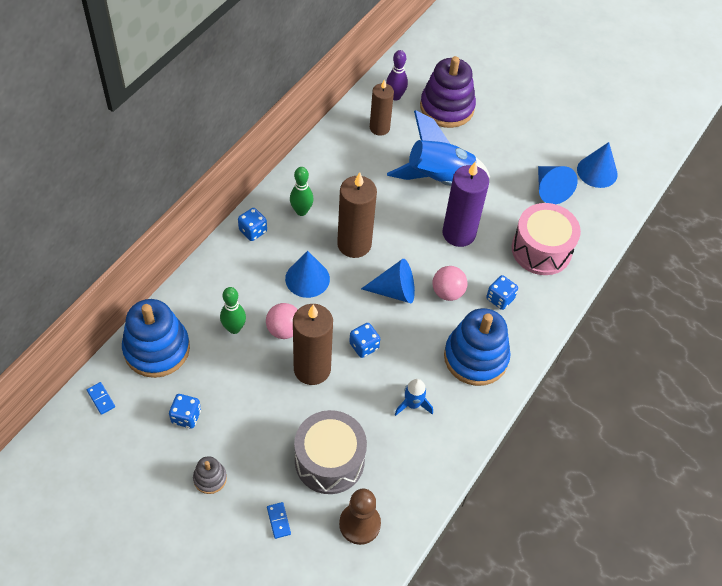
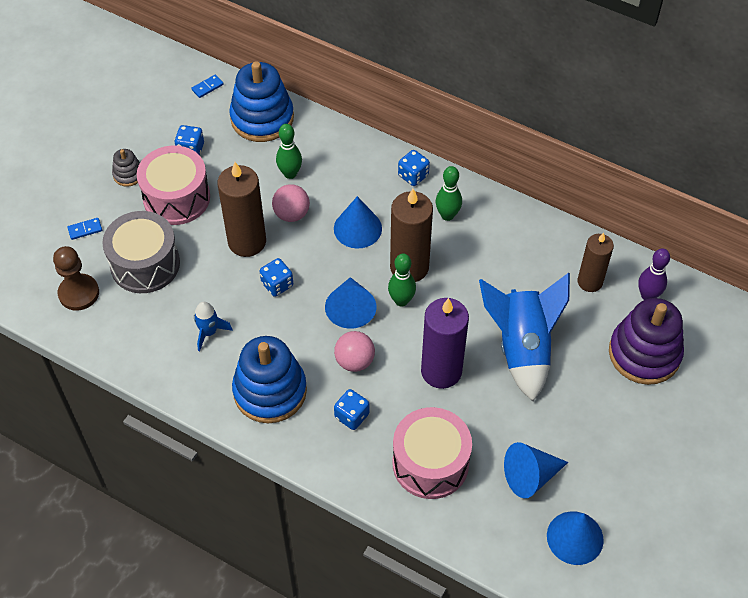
camera: 90 degrees right, 0 degrees up
none -> pink drum [137,146,210,225]
none -> green bowling pin [388,254,416,306]

